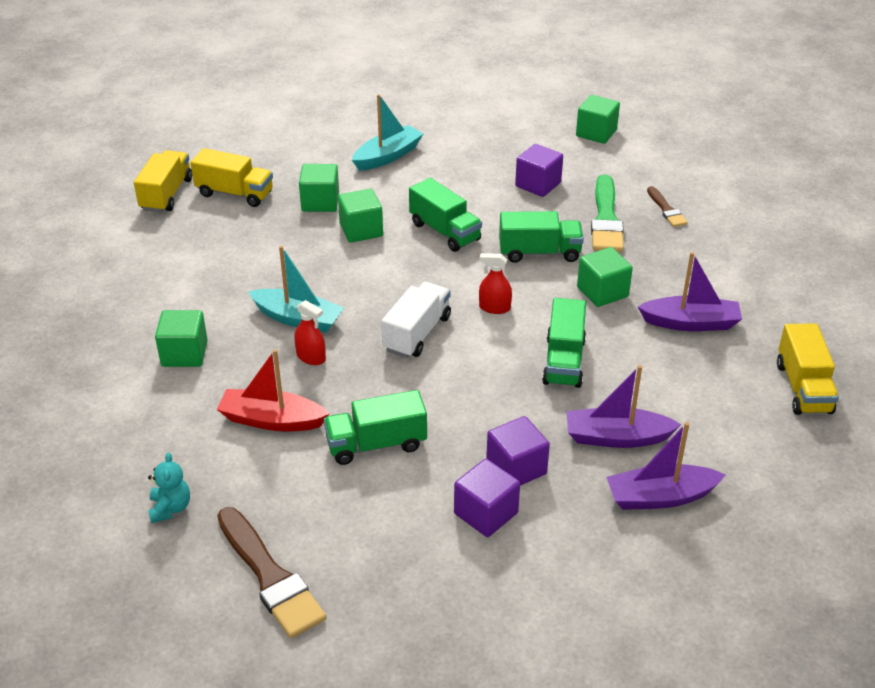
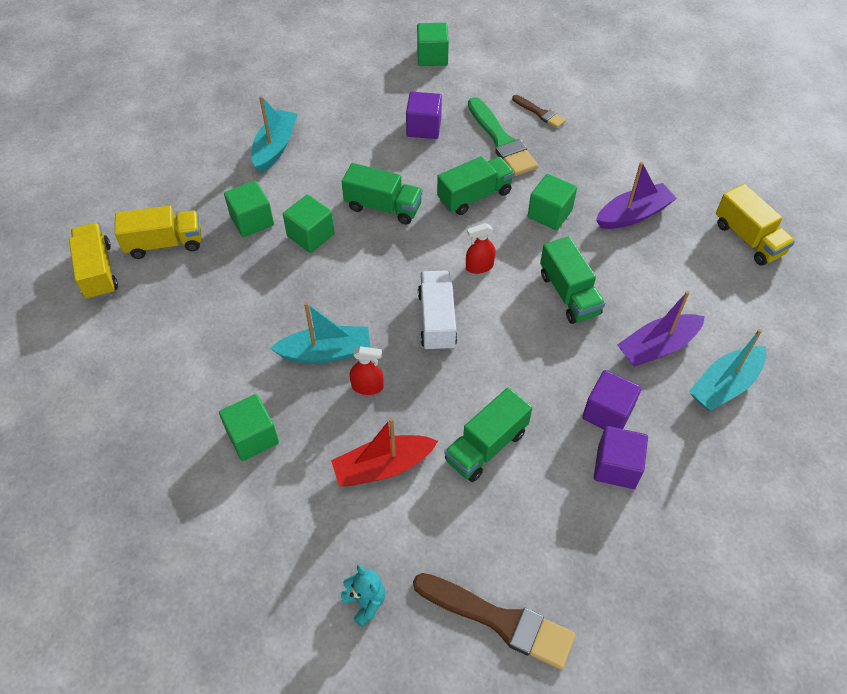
camera: 30 degrees left, 15 degrees up
purple boat [606,422,726,510] -> turquoise boat [689,329,766,411]

